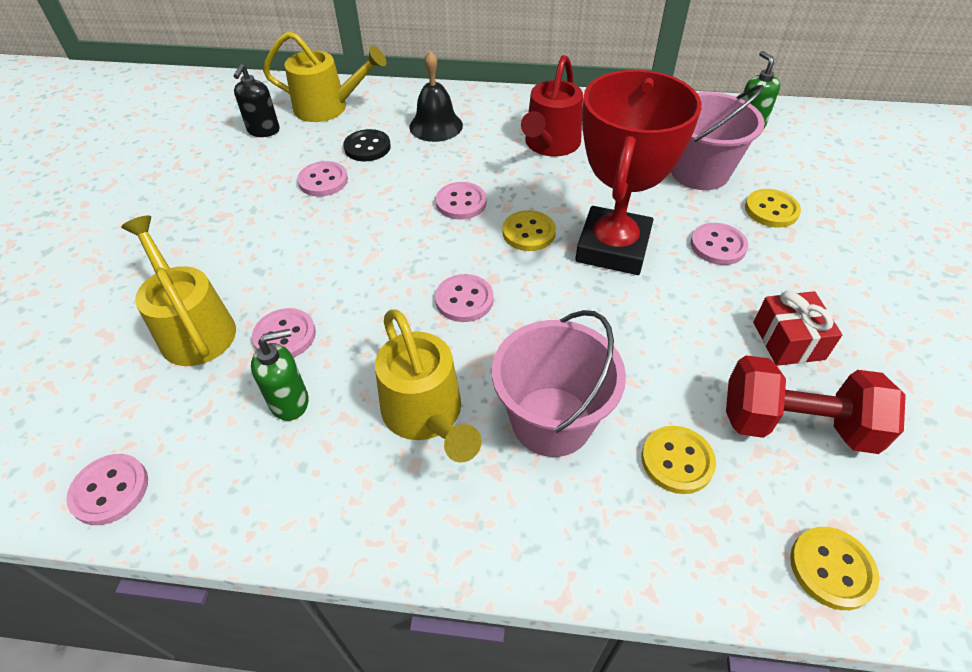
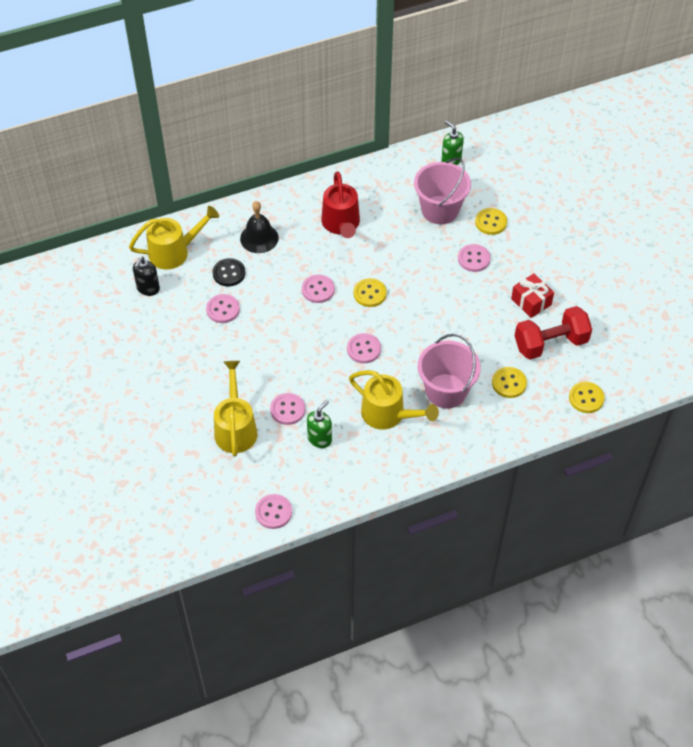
camera: 30 degrees left, 5 degrees up
yellow watering can [121,215,236,366] -> yellow watering can turned 60 degrees clockwise [214,361,258,457]
black soap dispenser [234,64,280,137] -> black soap dispenser turned 45 degrees clockwise [133,257,160,296]
red trophy [575,70,702,275] -> none

